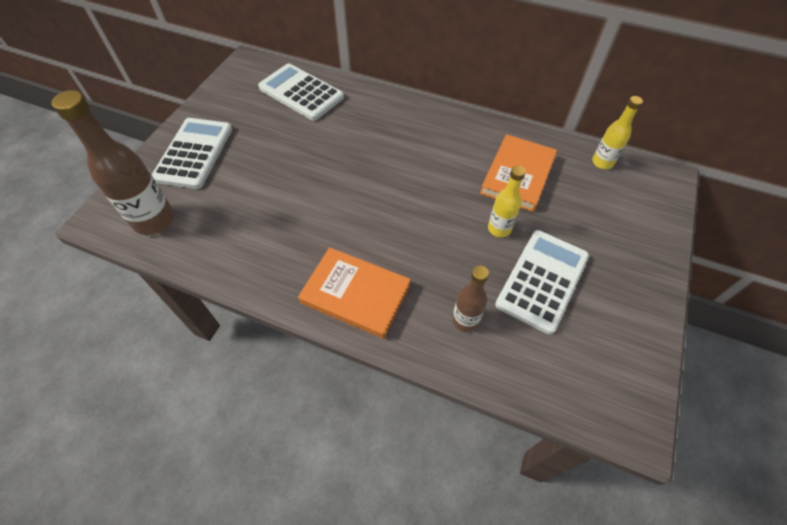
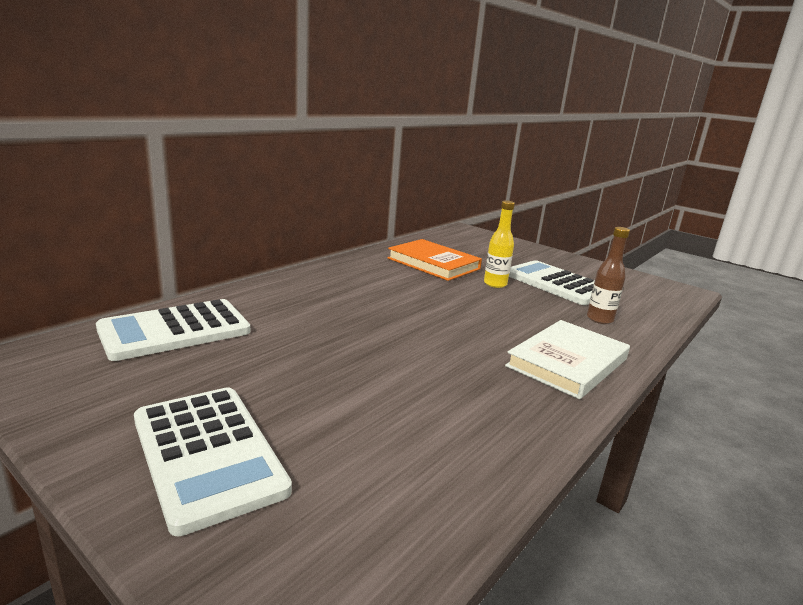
camera: 75 degrees left, 35 degrees down
brown bottle [51,90,174,235] -> none
white calculator [152,118,232,189] -> white calculator turned 150 degrees counterclockwise [134,387,292,536]
orange book [298,247,411,339] -> white book [505,320,630,399]
yellow bottle [592,96,643,169] -> none

